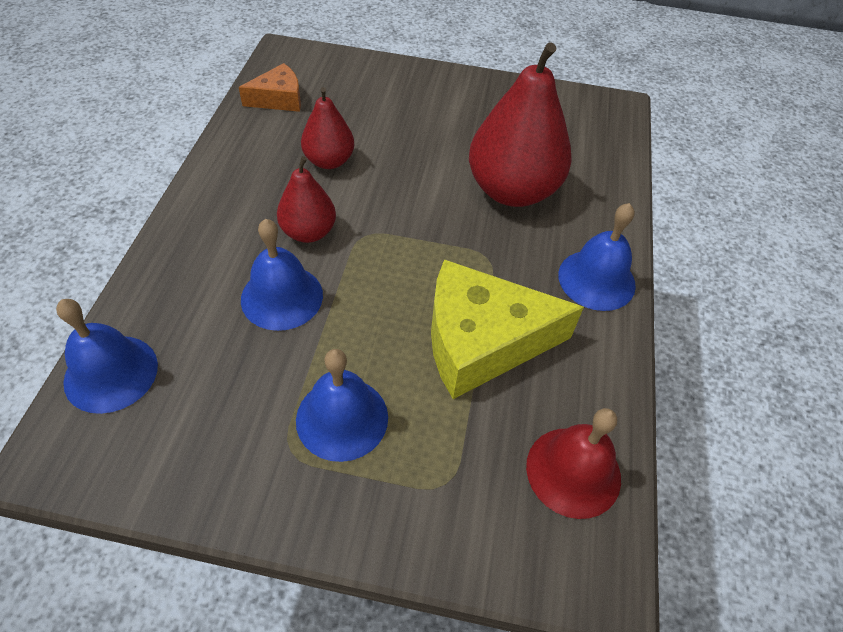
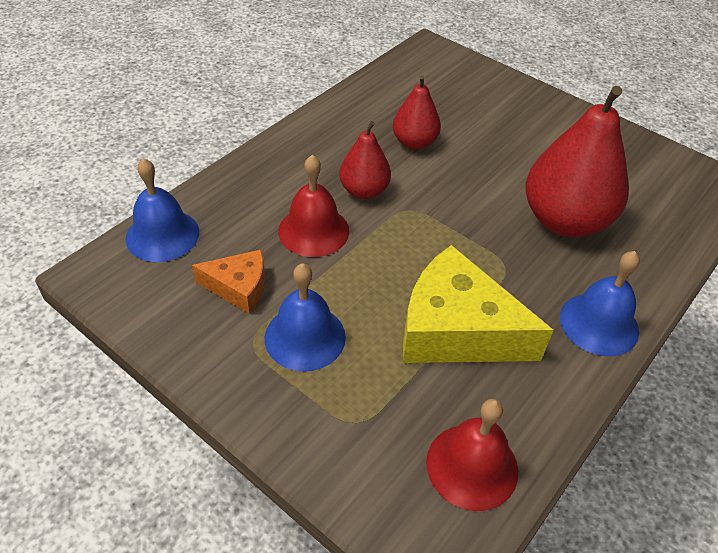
camera: 30 degrees right, 5 degrees down
orange cheese [239,63,301,112] -> orange cheese moved to [192,250,265,314]
blue bell [241,219,323,331] -> red bell [278,155,349,257]

